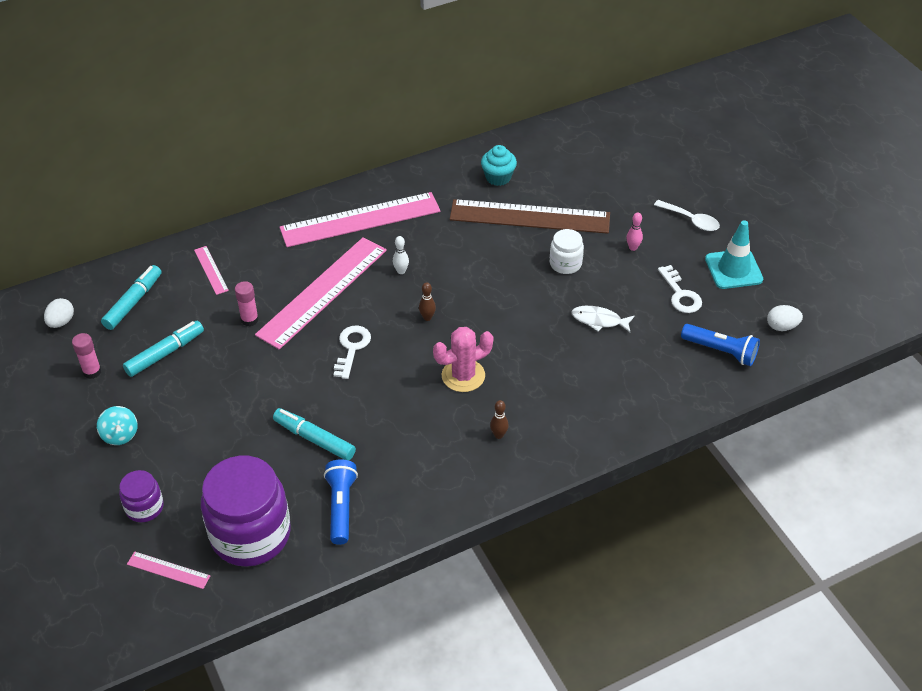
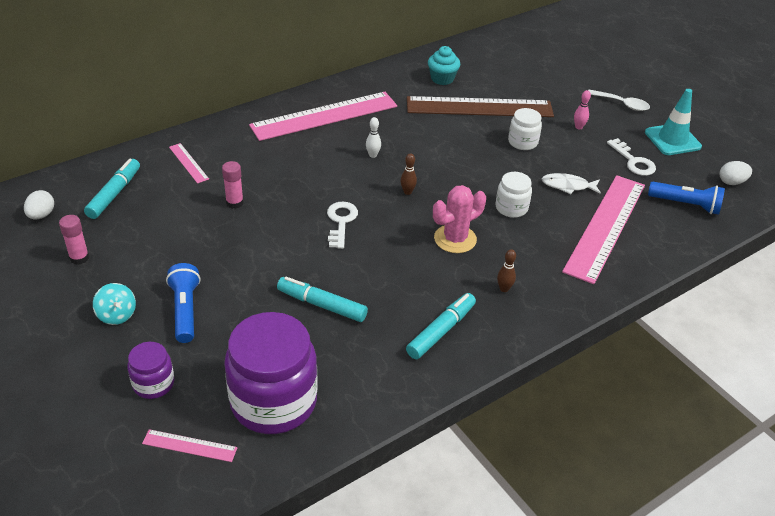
camera: 10 degrees left, 5 degrees down
turquoise marker [123,321,204,377] -> turquoise marker moved to [406,293,476,359]
pink ruler [255,237,387,350] -> pink ruler moved to [562,175,645,284]
blue flashlight [324,459,358,545] -> blue flashlight moved to [166,263,200,343]
none -> white jar [496,172,532,218]

